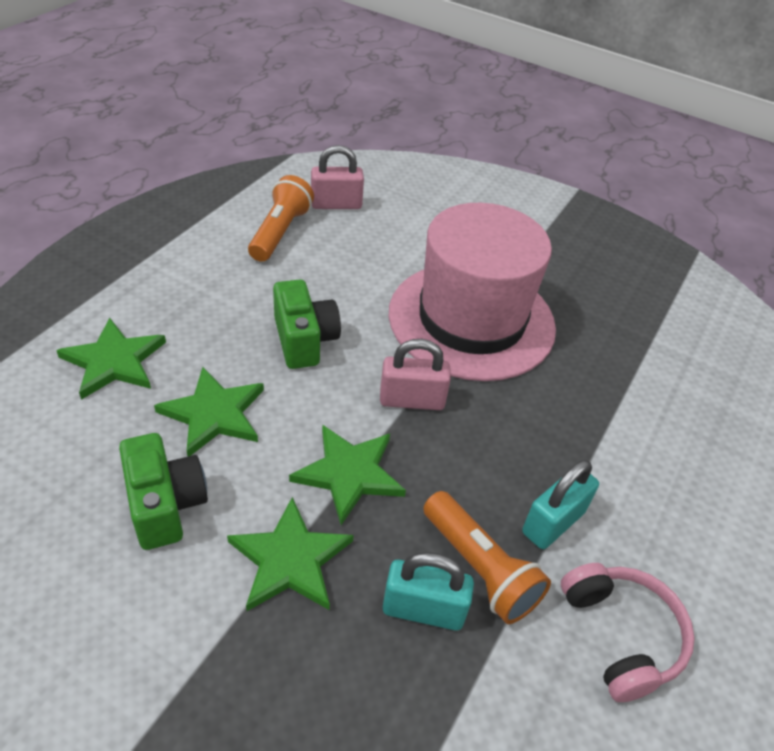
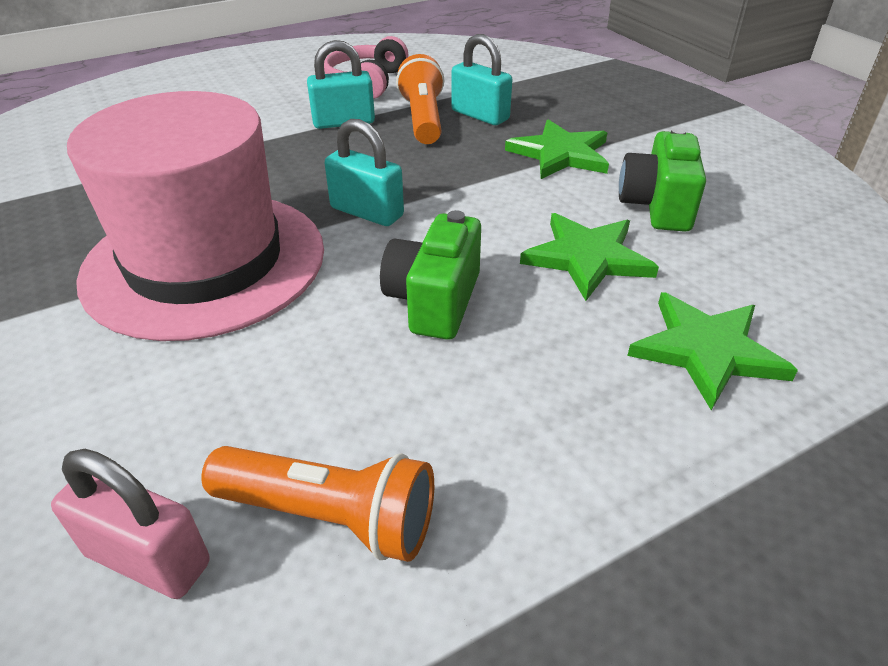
camera: 145 degrees left, 5 degrees down
orange flashlight [248,175,314,262] -> orange flashlight turned 120 degrees counterclockwise [201,446,434,562]
green star [289,425,406,525] -> none
pink padlock [380,339,451,410] -> turquoise padlock [325,119,404,226]

